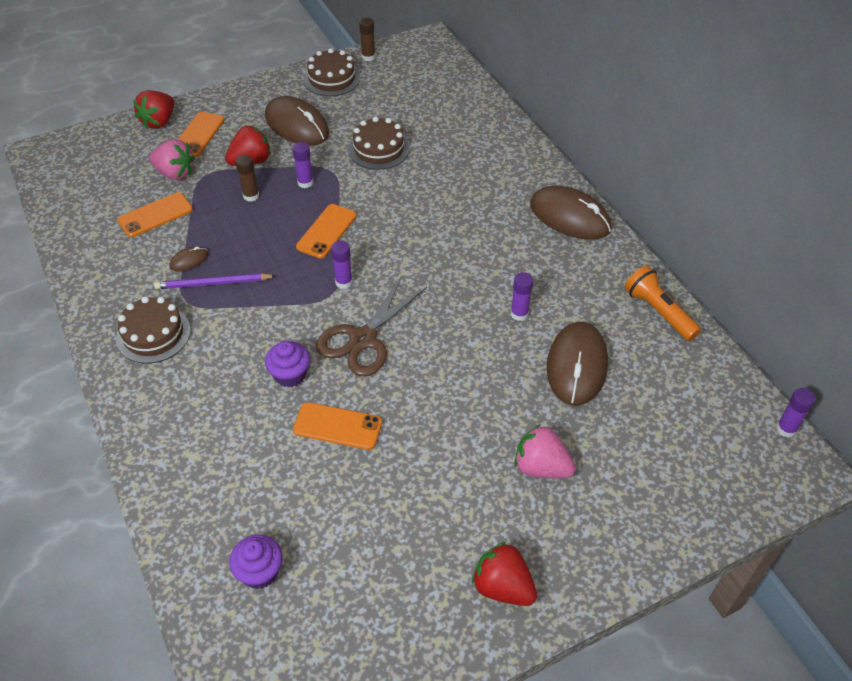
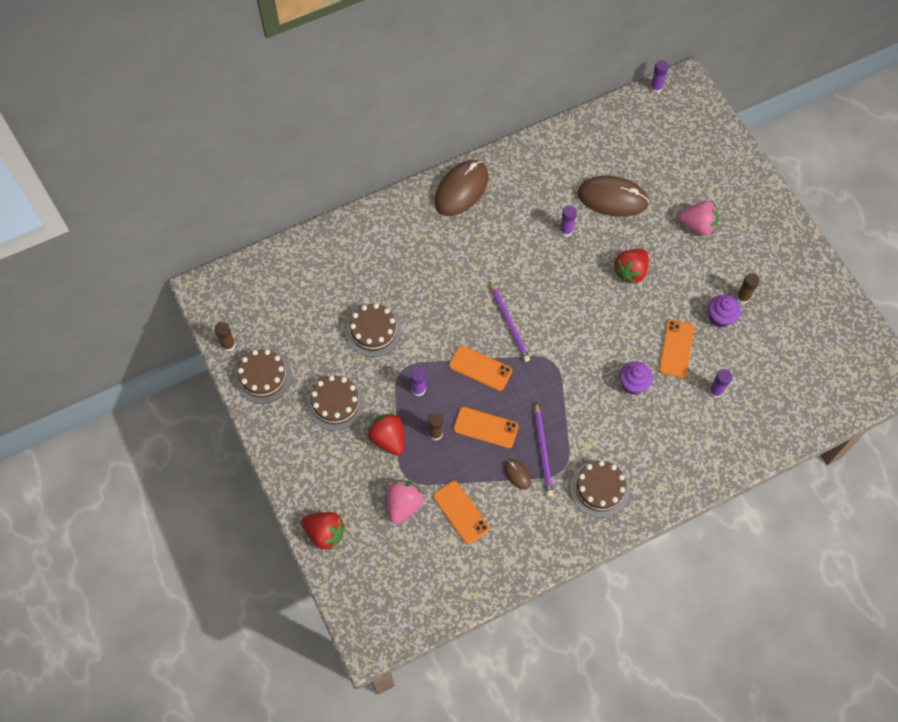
camera: 90 degrees left, 15 degrees up
orange phone [178,112,224,157] -> orange phone moved to [454,407,519,448]
purple cupcake [229,535,283,589] -> purple cupcake moved to [708,295,741,327]
brown mouse [265,96,329,146] -> brown cake [307,375,365,431]
brown scissors [316,276,427,376] -> none
purple glue stick [331,241,353,289] -> purple glue stick moved to [709,369,732,398]
red strawberry [472,542,537,606] -> red strawberry moved to [613,249,648,284]
pink strawberry [515,424,576,478] -> pink strawberry turned 105 degrees counterclockwise [678,201,719,235]
orange flashlight [624,266,701,341] -> none
none -> purple pencil [490,281,530,362]
none -> brown glue stick [736,273,759,304]

